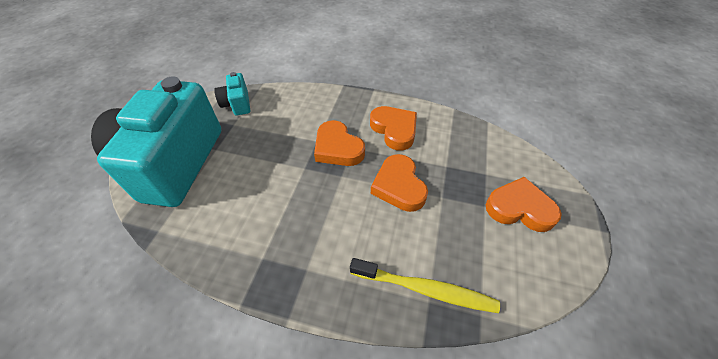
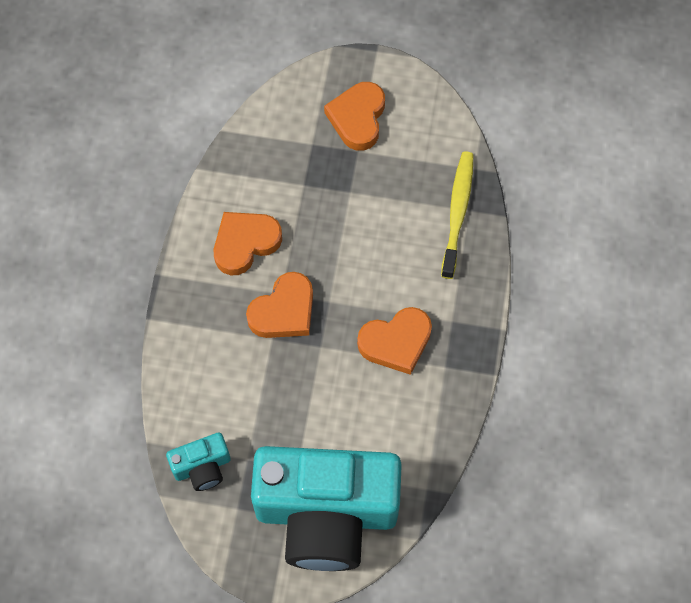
camera: 95 degrees left, 15 degrees up
orange heart [371,154,428,212] -> orange heart moved to [357,307,432,375]

